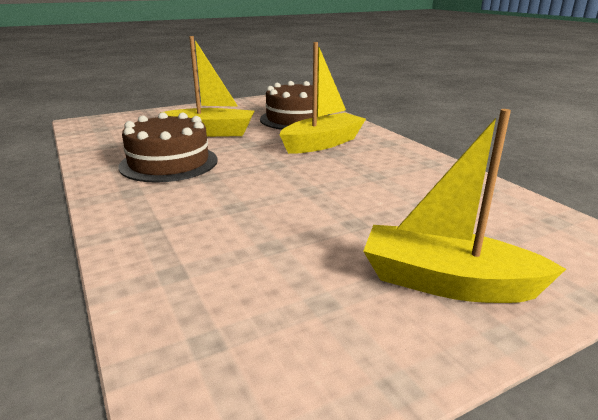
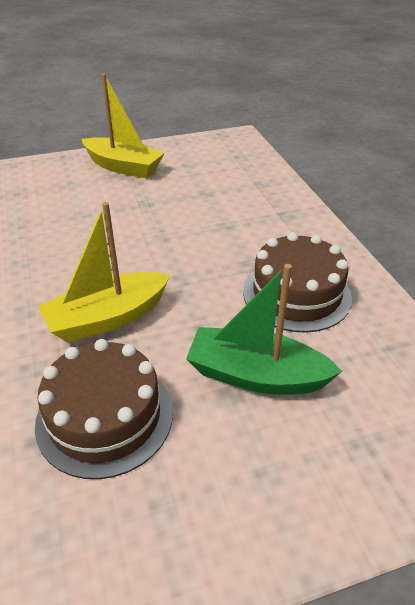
camera: 170 degrees left, 15 degrees up
yellow boat [160,36,254,137] -> green boat [186,264,342,395]

